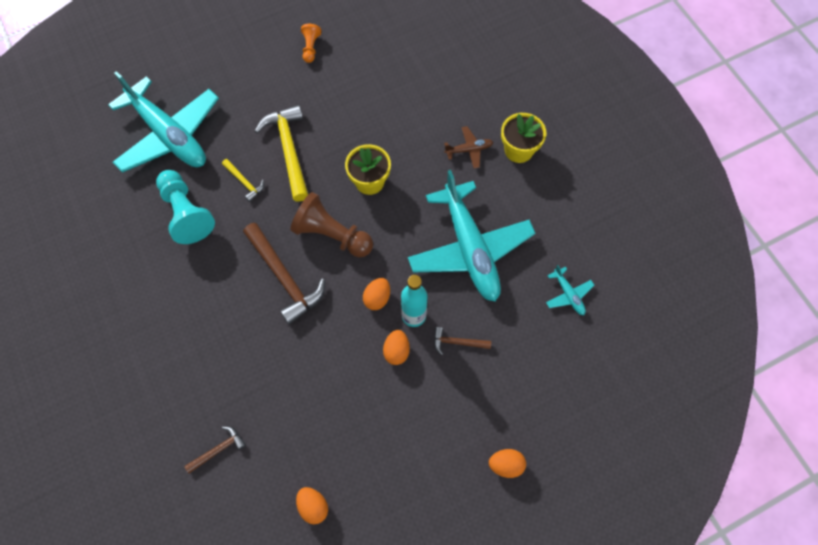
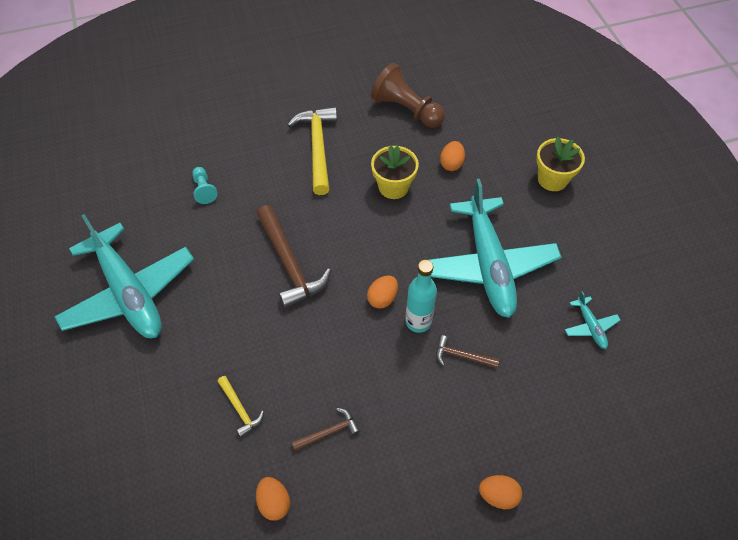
camera: 10 degrees right, 10 degrees down
turquoise plane [108,71,219,173] -> turquoise plane moved to [54,214,194,338]
turquoise pawn [156,170,215,244] -> turquoise pawn [192,167,218,204], size x0.51
brown hammer [184,426,246,473] -> brown hammer moved to [292,408,360,451]
yellow hammer [222,159,264,202] -> yellow hammer moved to [218,376,264,438]
brown pawn [290,192,373,257] -> brown pawn moved to [371,63,445,128]
orange pawn [301,24,321,63] -> none
orange egg [383,330,410,365] -> orange egg moved to [440,141,465,171]
brown plane [444,126,493,169] -> none

